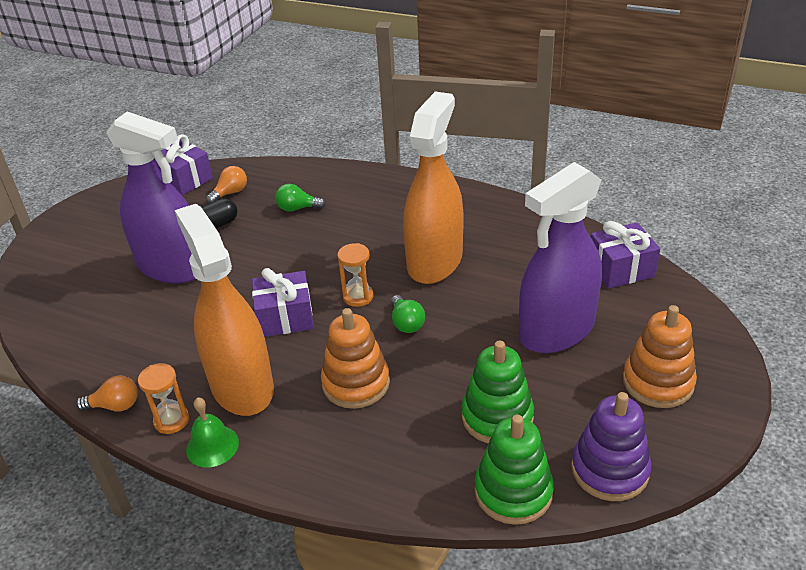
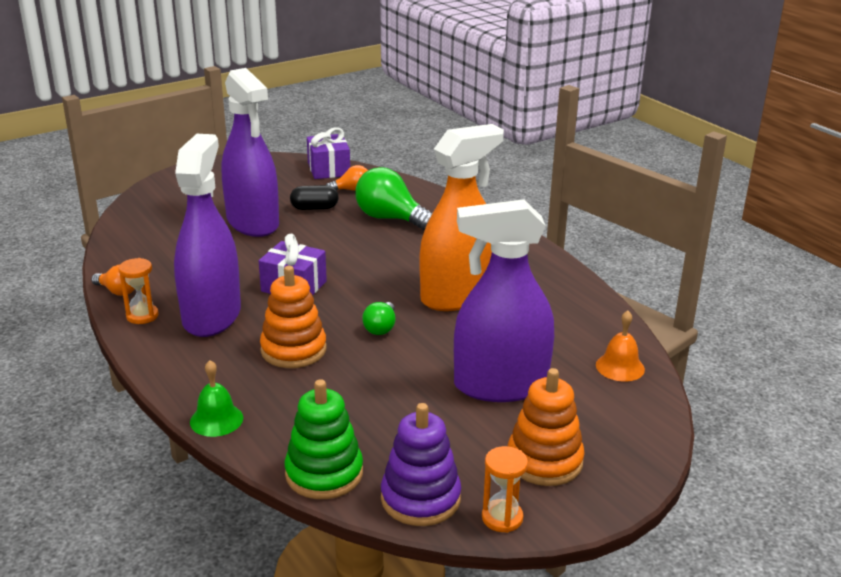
camera: 30 degrees right, 10 degrees down
orange spray bottle [175,204,274,416] -> purple spray bottle [174,134,241,337]
green bell [186,397,239,468] -> green bell moved to [190,360,243,437]
green light bulb [275,184,326,212] -> green light bulb [355,167,432,231], size x1.87
orange hourglass [337,243,374,307] -> orange hourglass moved to [482,446,528,533]
green stacking toy [462,341,534,443] -> none
purple gift [591,221,660,288] -> orange bell [596,311,645,382]

